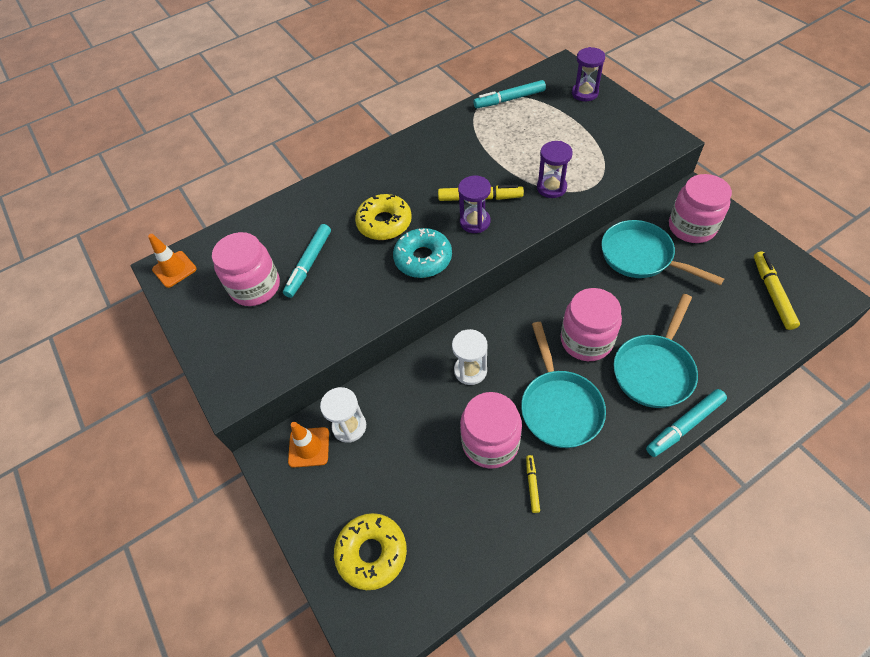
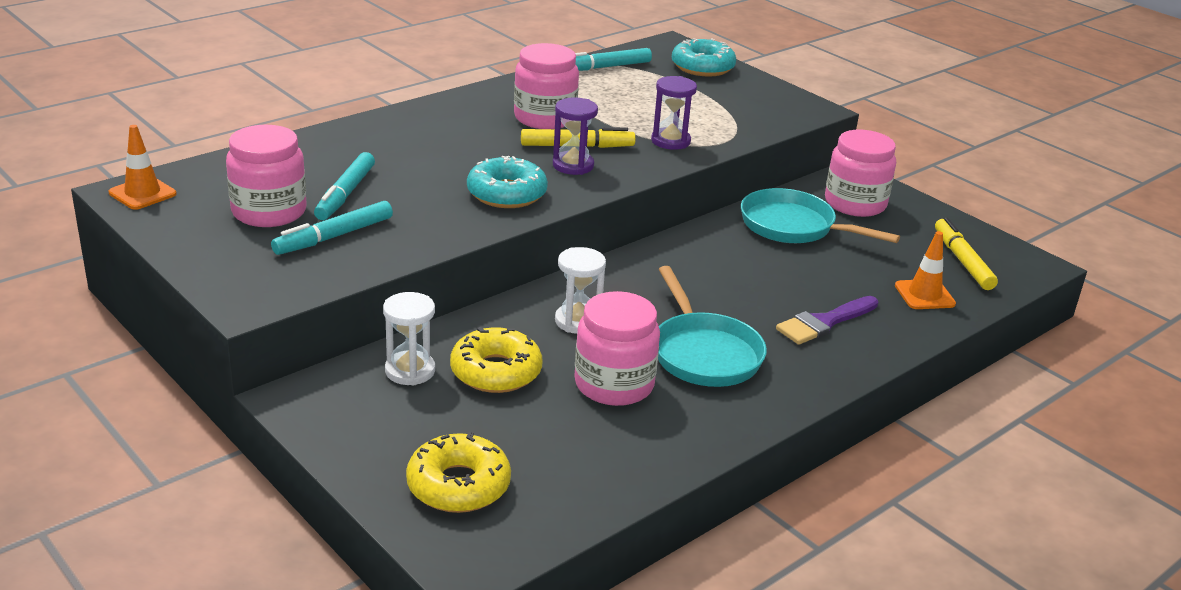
camera: 15 degrees left, 25 degrees down
orange traffic cone [288,422,329,468] -> orange traffic cone moved to [895,231,956,309]
yellow donut [355,194,412,240] -> yellow donut moved to [450,327,542,393]
yellow marker [526,455,540,513] -> none
pink jar [561,288,622,361] -> pink jar moved to [514,43,579,129]
purple hourglass [572,47,605,101] -> turquoise donut [672,38,736,77]
turquoise pan [614,294,698,408] -> purple brush [776,296,878,345]
turquoise marker [646,389,727,457] -> turquoise marker moved to [271,201,393,255]

